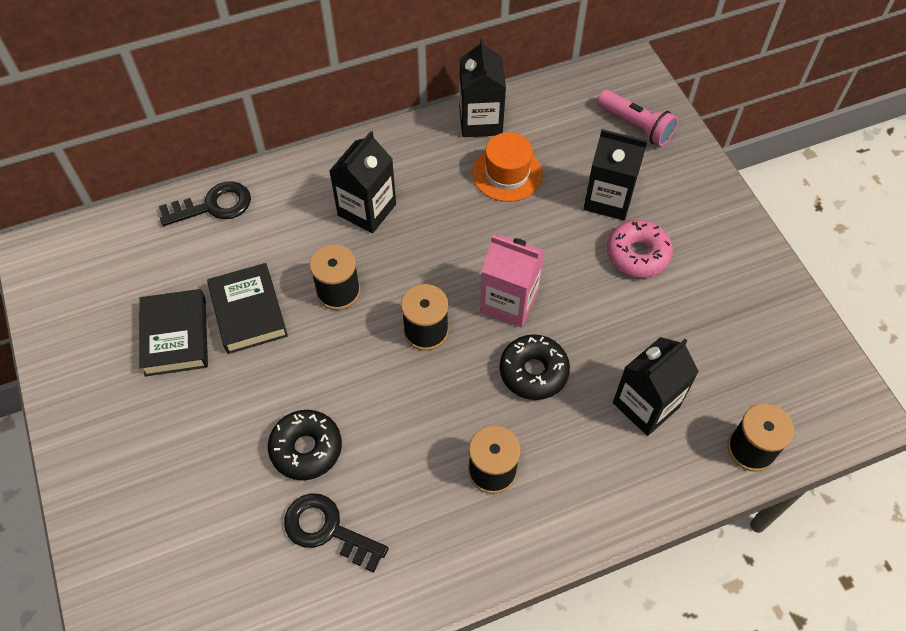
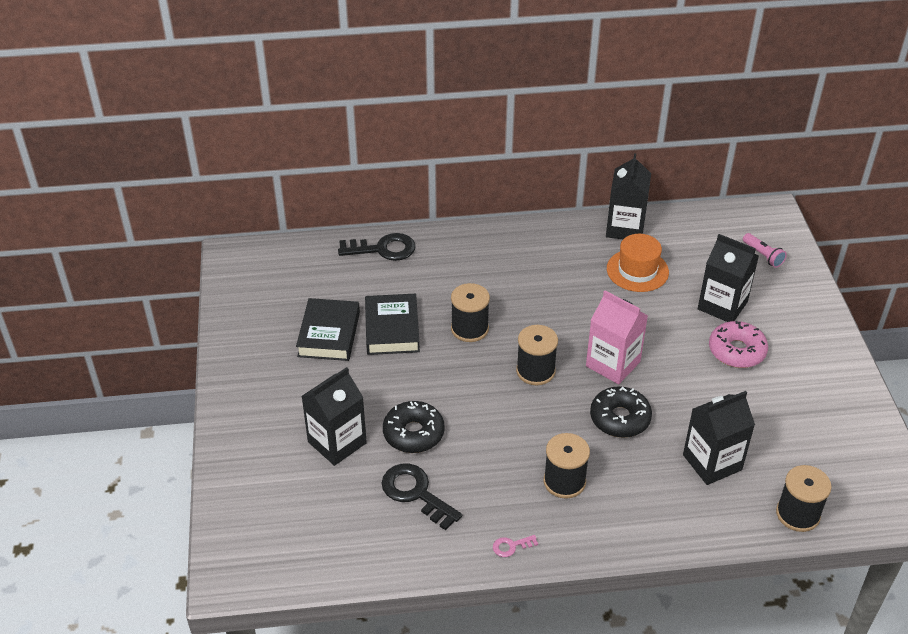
camera: 15 degrees right, 15 degrees down
black carton [329,131,396,233] -> black carton moved to [302,367,367,466]
pink flashlight [597,90,678,146] -> pink flashlight [743,233,787,268], size x0.65
none -> pink key [493,535,538,557]

